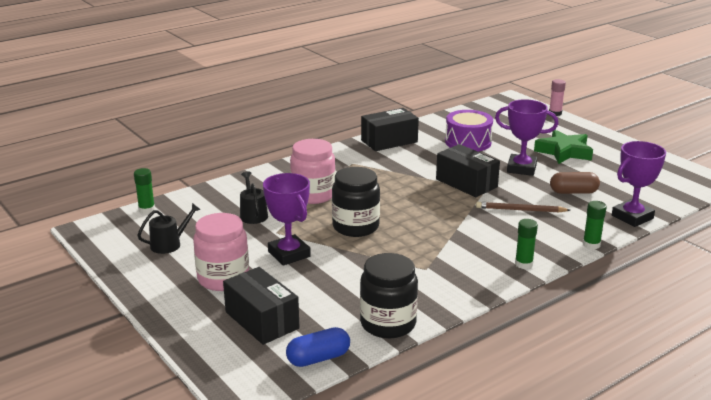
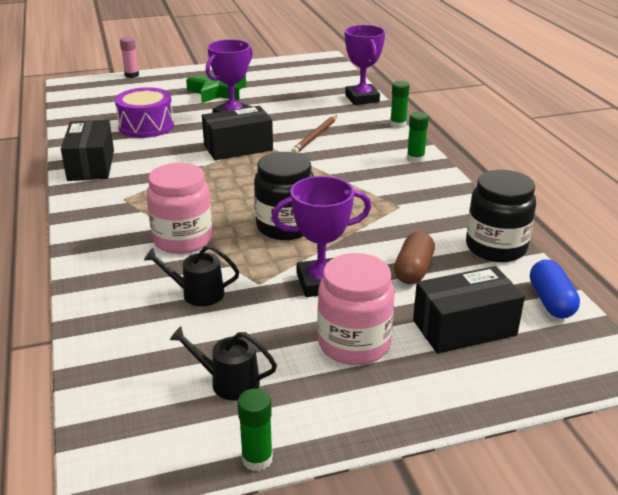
camera: 70 degrees left, 5 degrees up
green glue stick [134,168,155,214] -> green glue stick moved to [237,389,273,471]
black watering can [137,203,201,254] -> black watering can turned 60 degrees counterclockwise [170,326,277,401]
brown capsule [550,172,600,194] -> brown capsule moved to [394,232,435,284]

